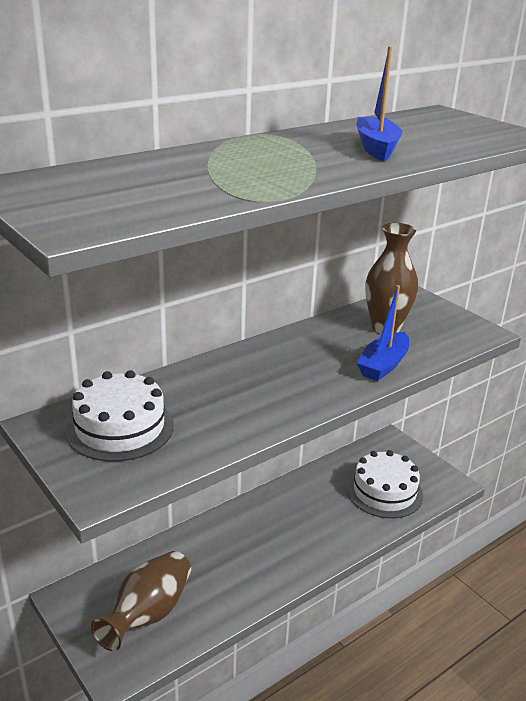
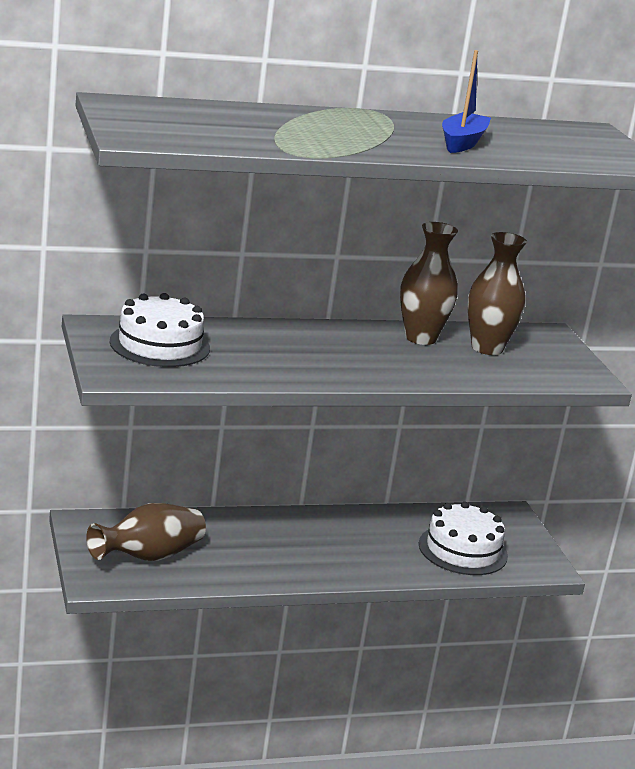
camera: 20 degrees right, 5 degrees down
blue boat [357,285,409,381] -> none
none -> brown vase [400,222,458,345]

